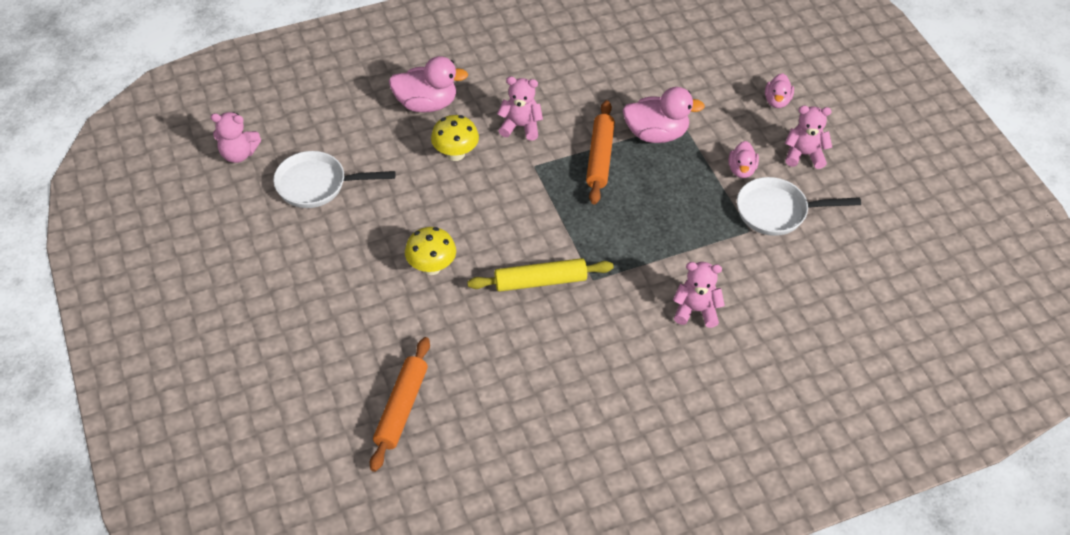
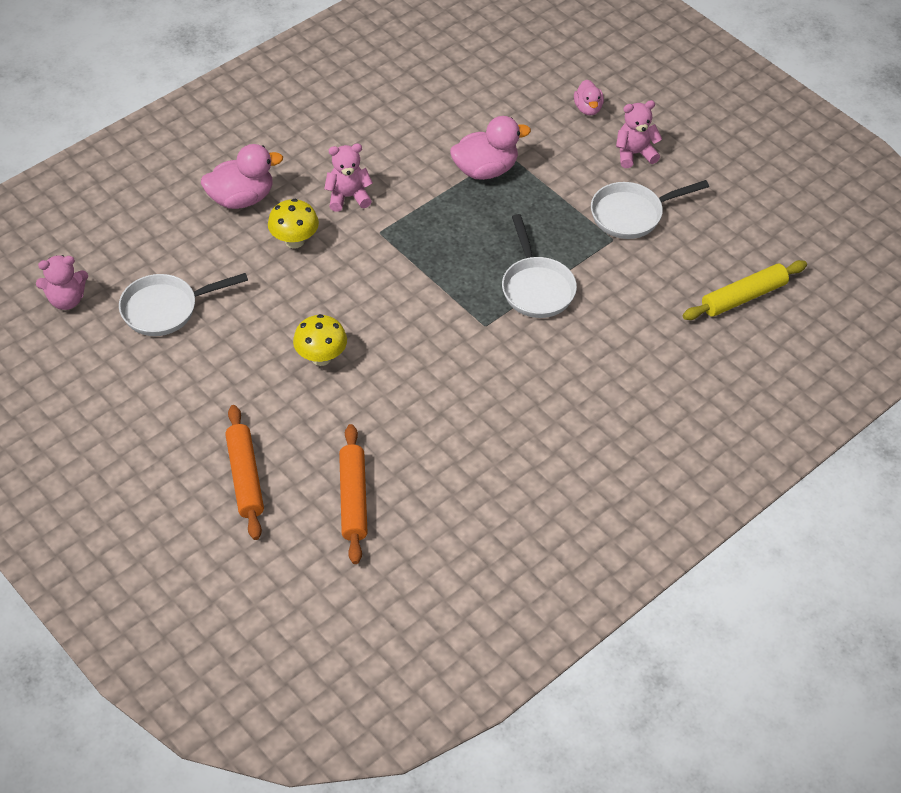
camera: 20 degrees left, 0 degrees up
yellow rolling pin [467,258,614,292] -> yellow rolling pin moved to [683,260,807,320]
orange rolling pin [586,100,615,205] -> orange rolling pin moved to [225,405,264,540]
pink teddy bear [673,262,725,328] -> none
pink duck [729,141,759,178] -> none
none -> white pan [502,214,577,318]

